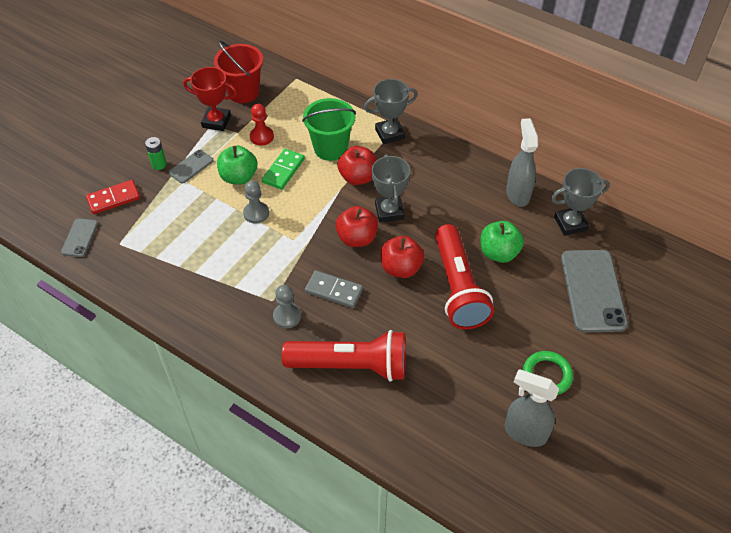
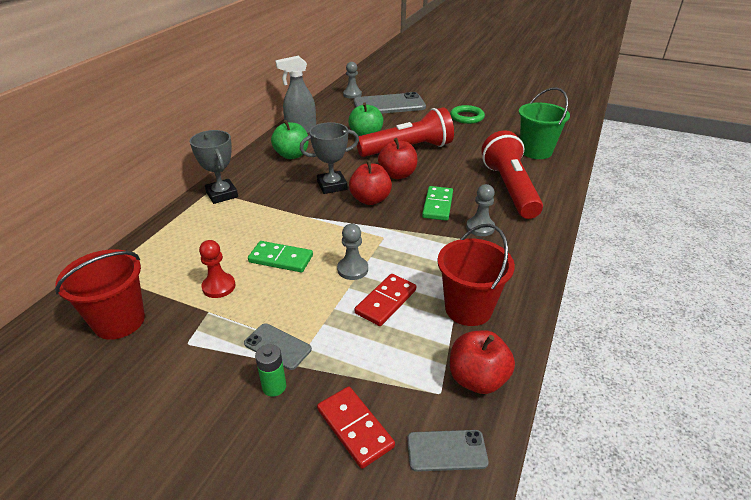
camera: 100 degrees left, 15 degrees down
red trophy [183,67,237,131] -> none
green apple [217,145,257,185] -> green apple moved to [271,120,309,159]
green bucket [302,98,356,161] -> green bucket moved to [519,87,570,159]
grey domino [305,270,363,308] -> green domino [422,186,453,221]
red apple [337,146,377,185] -> red apple moved to [450,330,515,394]
grey spray bottle [505,369,559,447] -> none
grey trophy [551,168,610,236] -> none
none -> grey pawn [343,62,362,99]
none -> red domino [355,274,416,326]
none -> red bucket [437,224,515,326]

